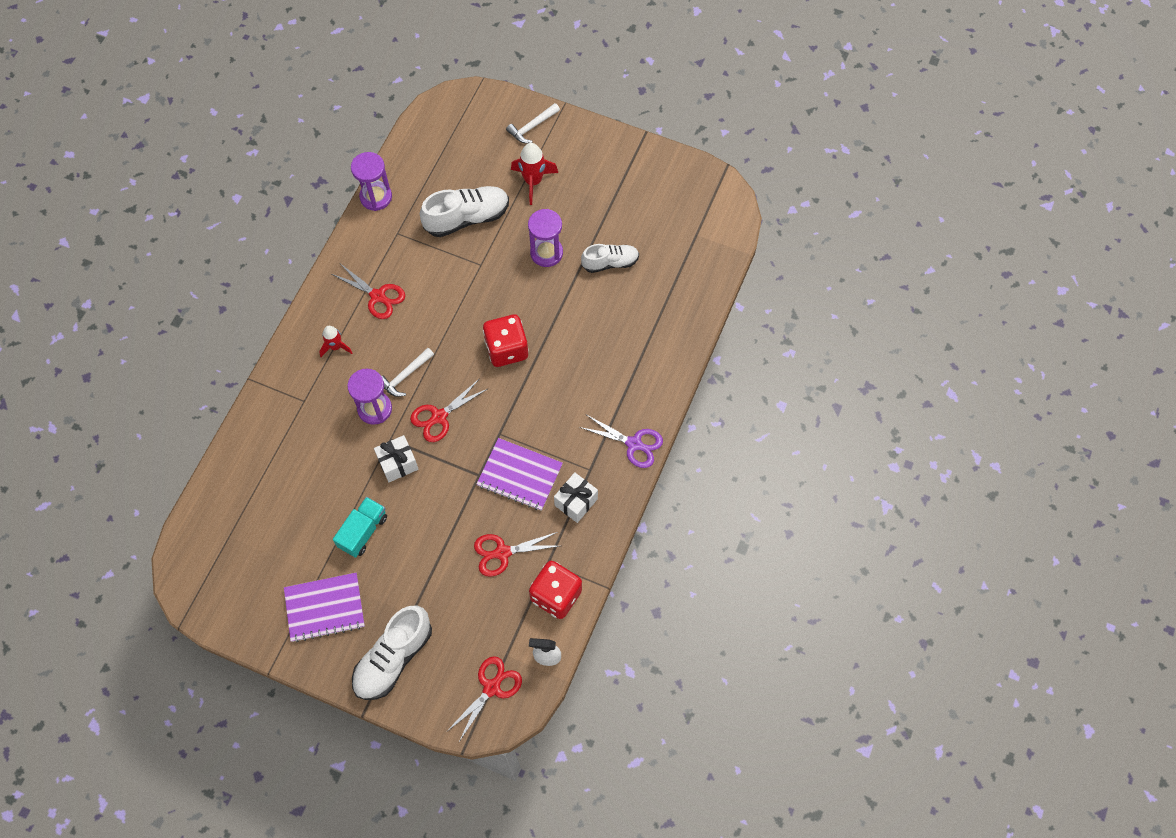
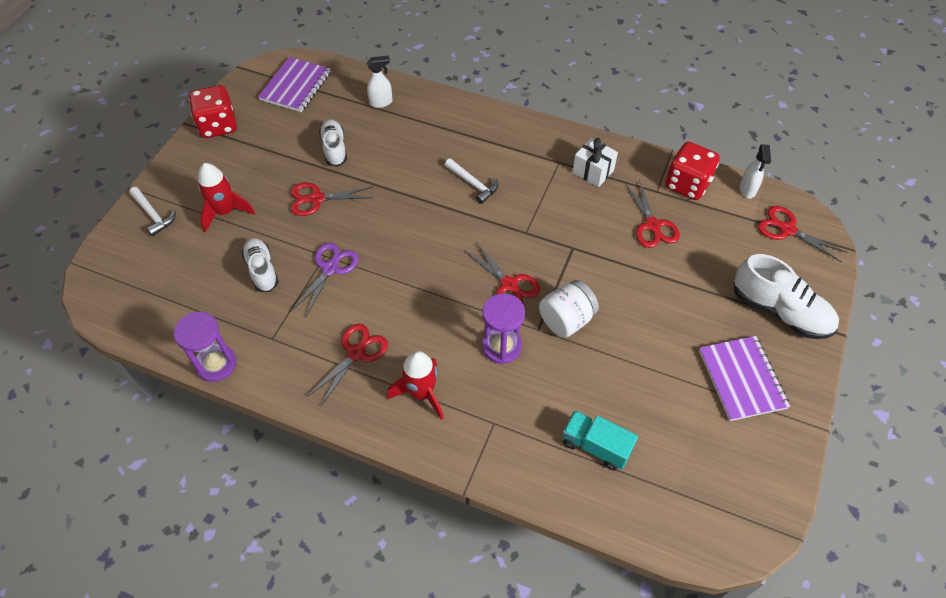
camera: 90 degrees left, 10 degrees down
red rocket [319,326,352,357] -> red rocket [387,351,444,420], size x1.57
turquoise truck [333,497,387,558] -> turquoise truck moved to [562,410,638,471]
white gift [374,435,419,482] -> white jar [539,280,599,338]
white hammer [382,348,434,397] -> white hammer moved to [445,158,498,204]
white shoe [420,186,509,237] -> white shoe [242,238,279,292], size x0.64
purple notebook [477,438,563,511] -> purple notebook moved to [258,57,331,112]
red dice [483,314,529,367] -> red dice moved to [189,85,237,138]
purple hourglass [528,209,563,267] -> red scissors [291,182,374,216]
purple scissors [579,415,663,468] -> purple scissors moved to [291,243,359,318]
none -> white spray bottle [367,56,393,108]

